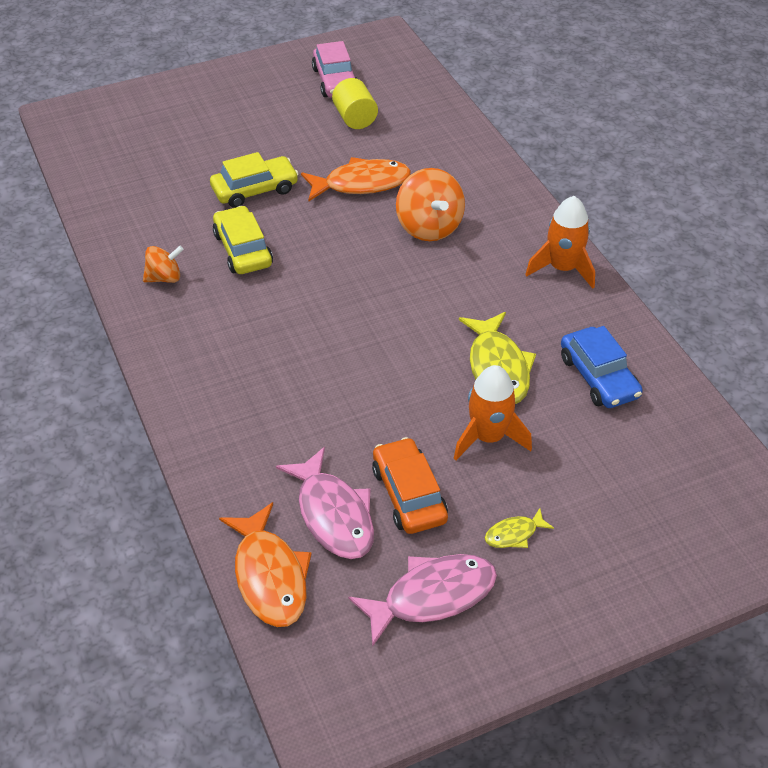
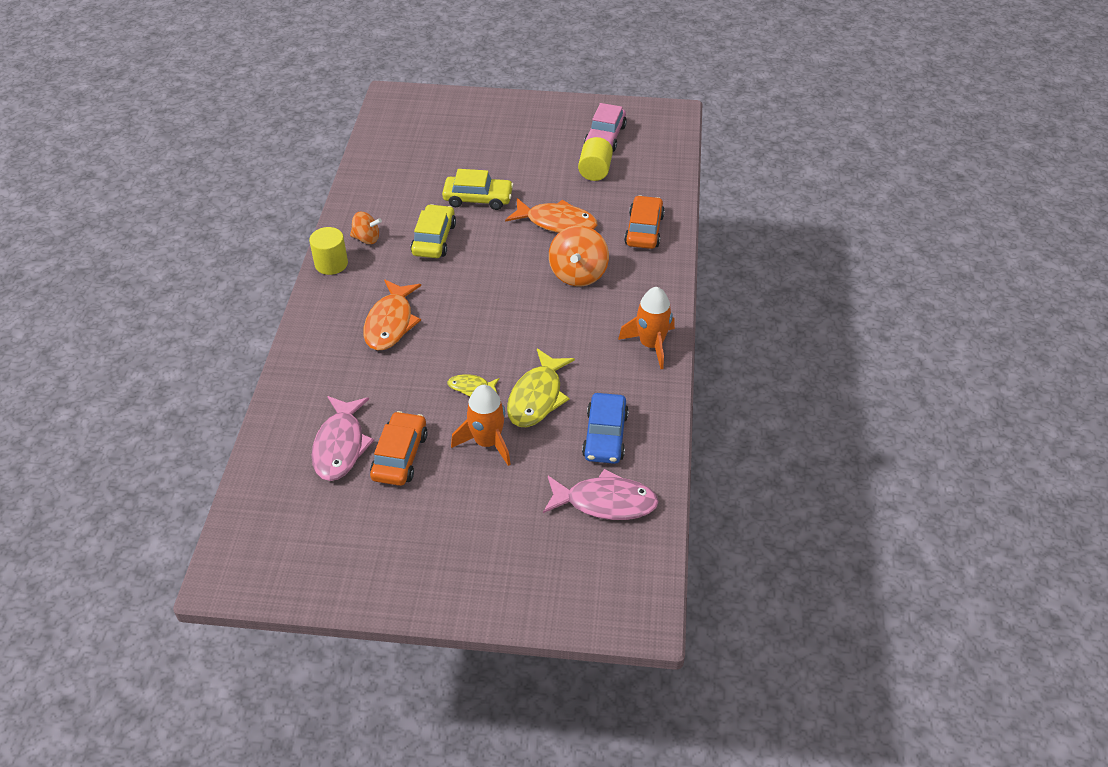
camera: 30 degrees right, 0 degrees up
orange fish [219,502,312,627] -> orange fish moved to [363,280,421,351]
pink fish [348,554,497,646] -> pink fish moved to [543,469,659,520]
yellow fish [485,508,554,548] -> yellow fish moved to [447,374,500,397]
none -> yellow cylinder [309,227,348,275]
none -> orange car [624,195,665,249]

